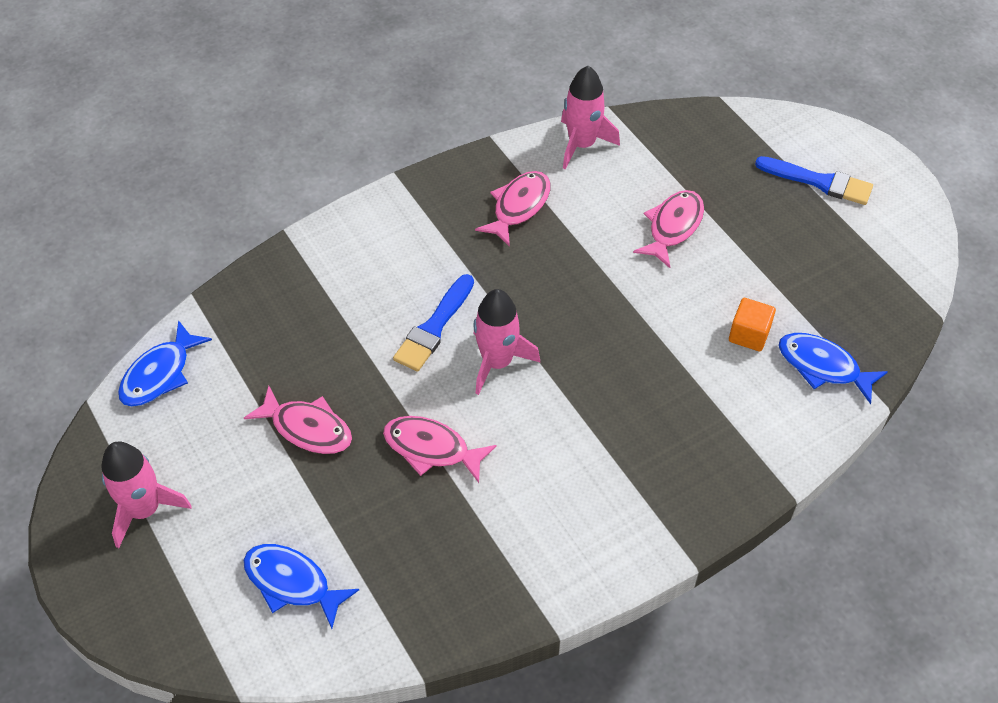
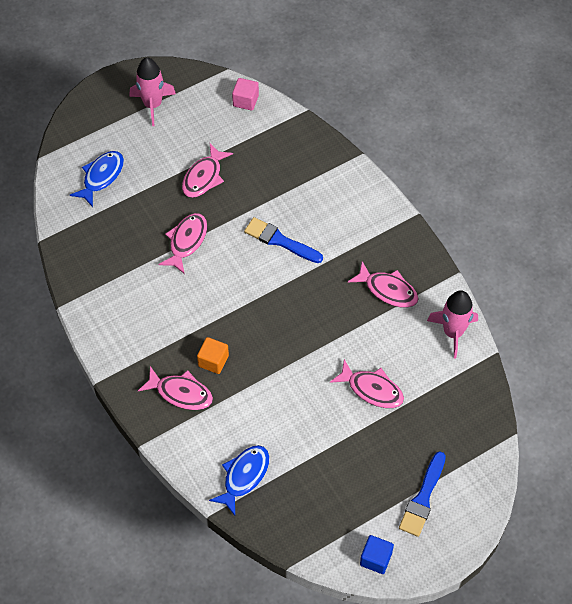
camera: 90 degrees right, 5 degrees up
blue fish [118,320,212,407] -> pink cube [232,78,259,111]
pink rocket [473,289,540,395] -> none
orange cube [729,298,776,351] -> orange cube moved to [197,337,229,374]
none -> pink fish [138,366,213,410]
none -> blue cube [360,535,394,574]

